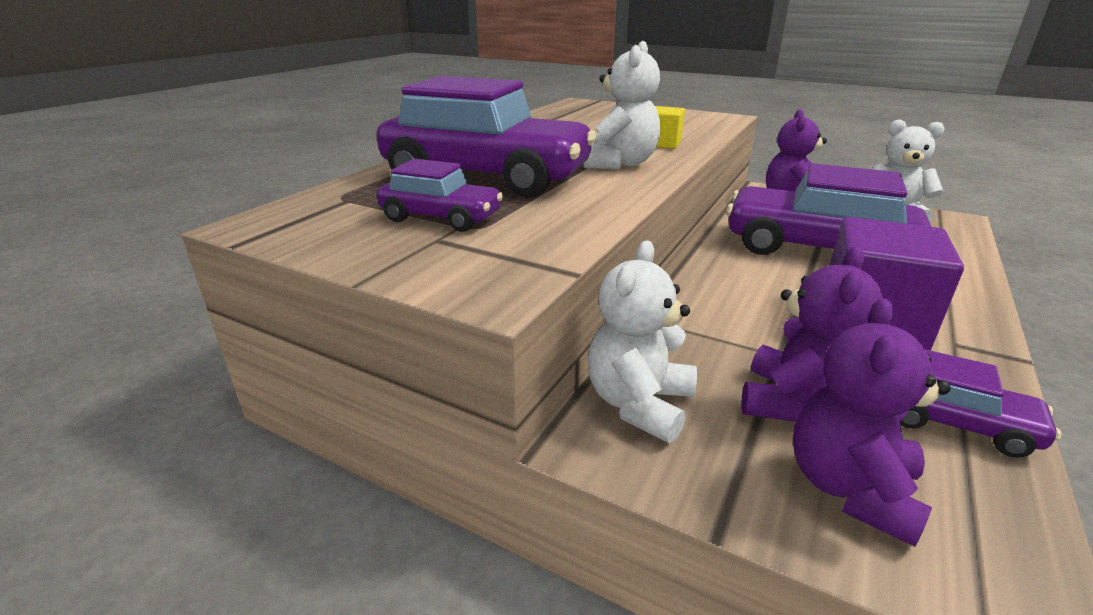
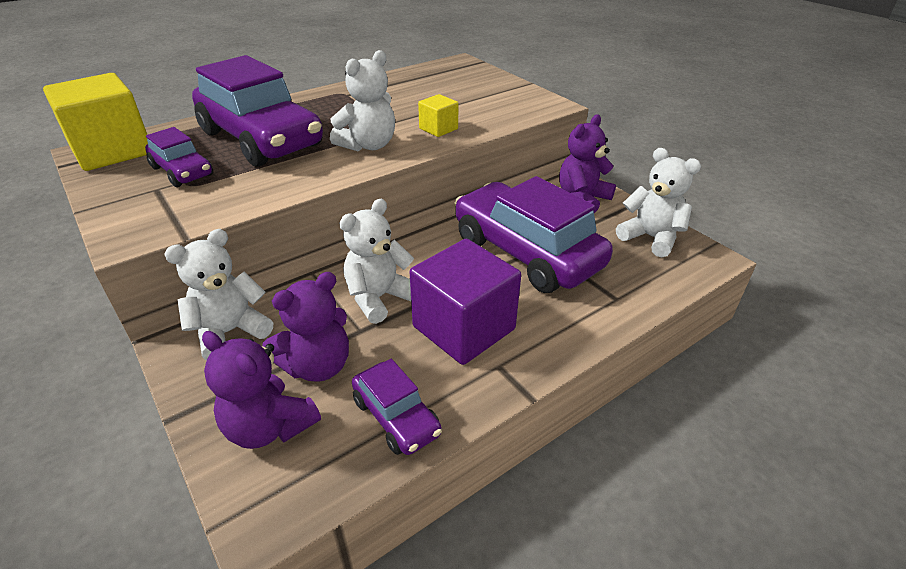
camera: 25 degrees right, 10 degrees up
purple teddy bear [793,298,951,547] -> purple teddy bear turned 105 degrees counterclockwise [202,331,321,449]
none -> yellow cube [43,73,148,171]
none -> white teddy bear [339,199,414,324]

